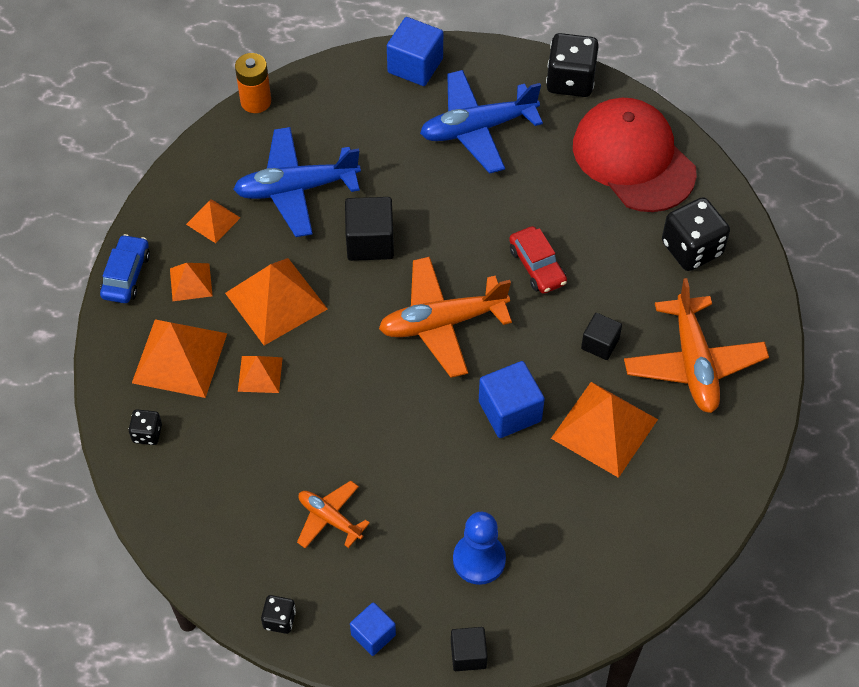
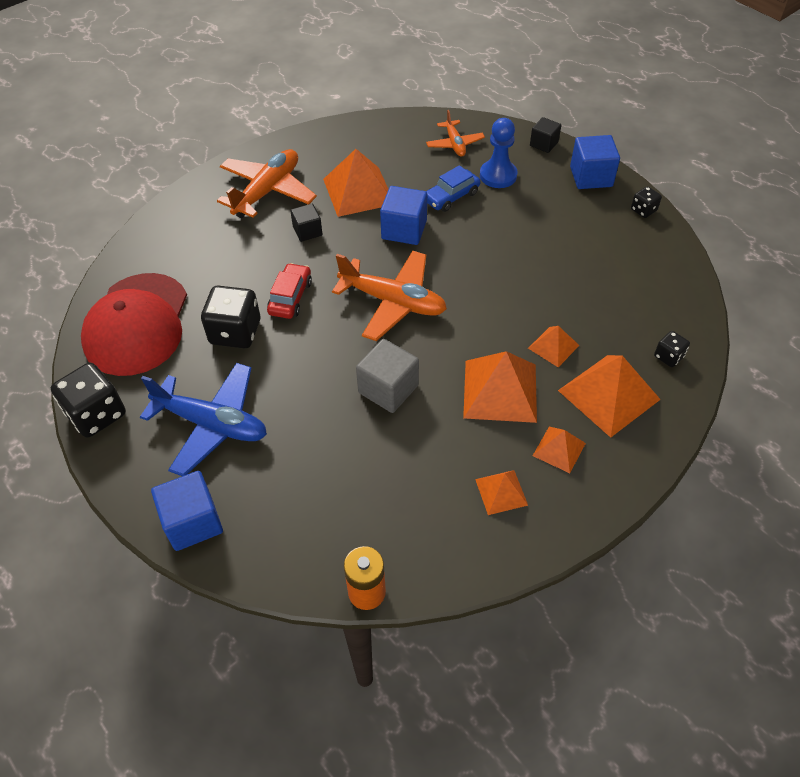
camera: 140 degrees left, 5 degrees down
blue car [100,234,150,303] -> blue car moved to [426,165,481,212]
blue plane [233,127,361,237] -> none
orange plane [297,481,370,549] -> orange plane moved to [426,110,485,157]
black cube [345,197,394,261] -> grey cube [356,339,419,413]
blue cube [350,602,396,656] -> blue cube [570,135,620,189], size x1.60
black dice [662,197,730,271] -> black dice moved to [201,286,260,348]

